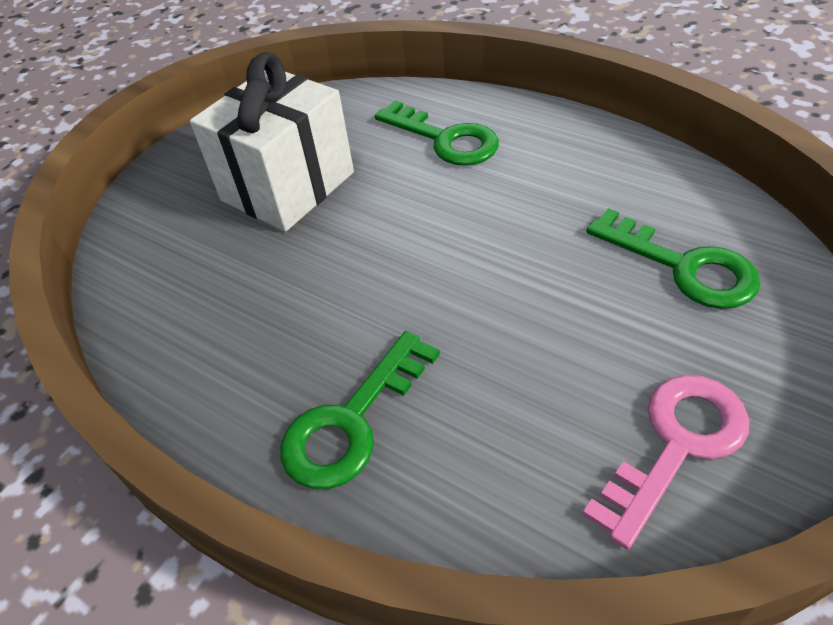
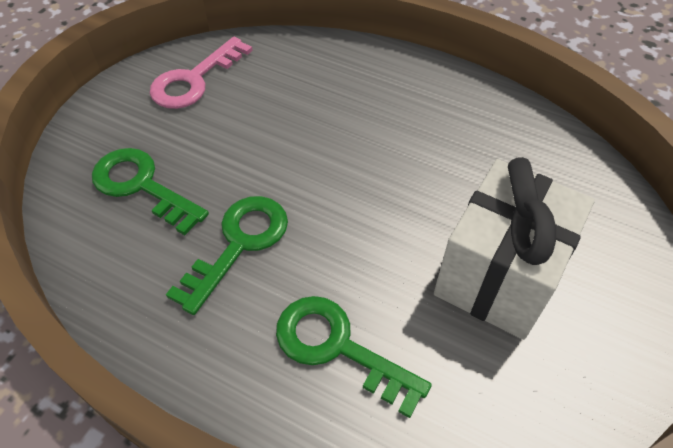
camera: 170 degrees right, 5 degrees up
green key [280,331,440,489] -> green key moved to [166,196,288,315]

